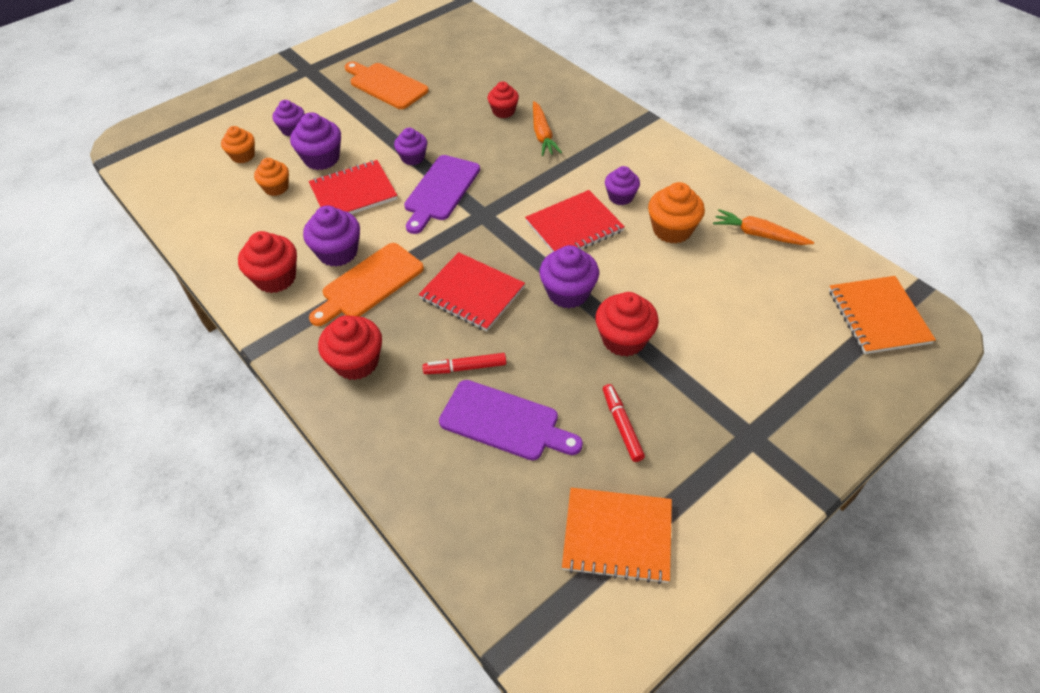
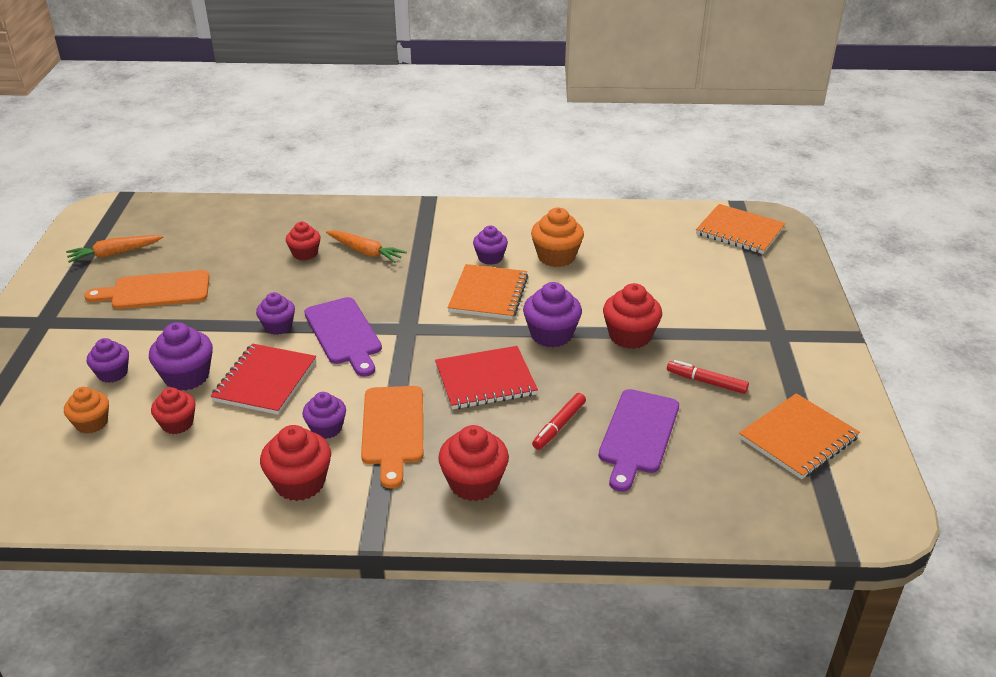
camera: 50 degrees left, 15 degrees down
orange cupcake [254,158,289,196] -> red cupcake [151,387,196,434]
purple cupcake [303,205,360,267] -> purple cupcake [302,392,346,439], size x0.66
purple cutting board [439,380,583,460] -> purple cutting board turned 135 degrees clockwise [599,389,679,492]
red notebook [525,190,625,252] -> orange notebook [448,264,528,320]
orange carrot [713,209,814,245] -> orange carrot moved to [66,235,163,263]

